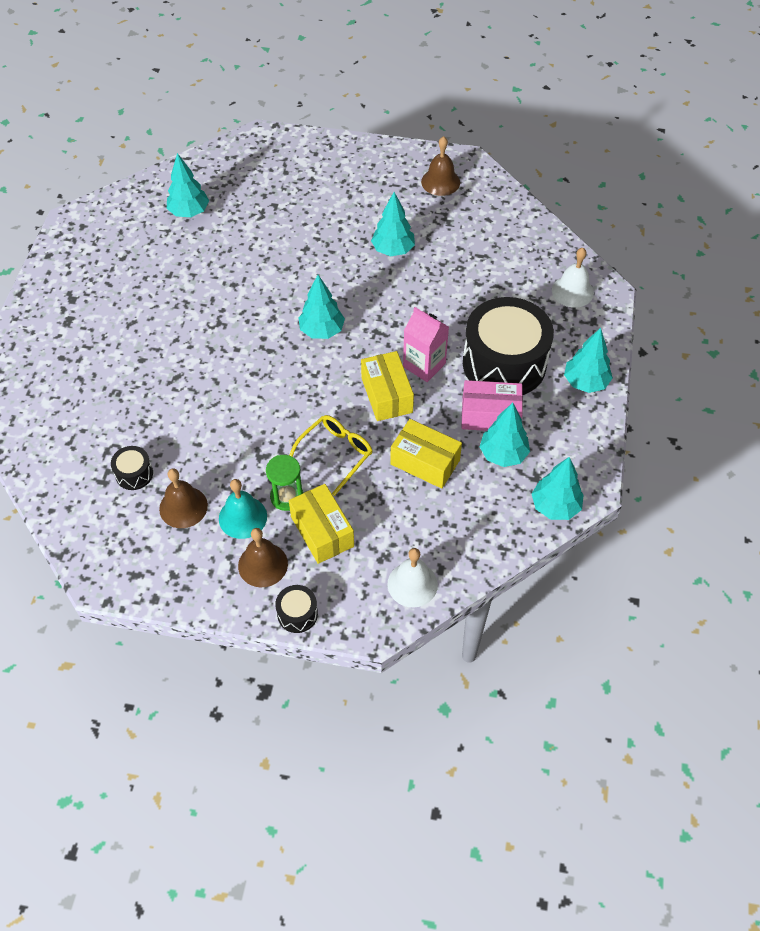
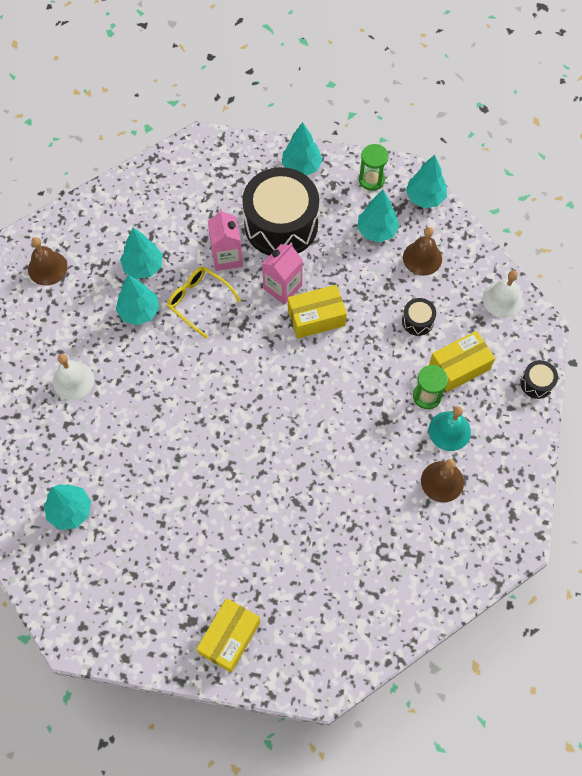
camera: 90 degrees left, 10 degrees up
black drum [111,446,153,490] -> black drum moved to [402,298,436,336]
brown bell [238,528,288,587] -> brown bell moved to [403,227,442,276]
yellow glasses [290,415,372,496] -> yellow glasses moved to [167,267,241,338]
turquoise tree [298,275,345,339] -> turquoise tree moved to [120,228,163,279]
yellow box [390,419,462,489] -> yellow box moved to [197,598,260,673]
pink box [461,380,523,431] -> none
white bell [552,248,594,308] -> white bell moved to [53,354,94,400]
none -> pink carton [208,209,243,271]
none -> green hourglass [359,144,389,191]

